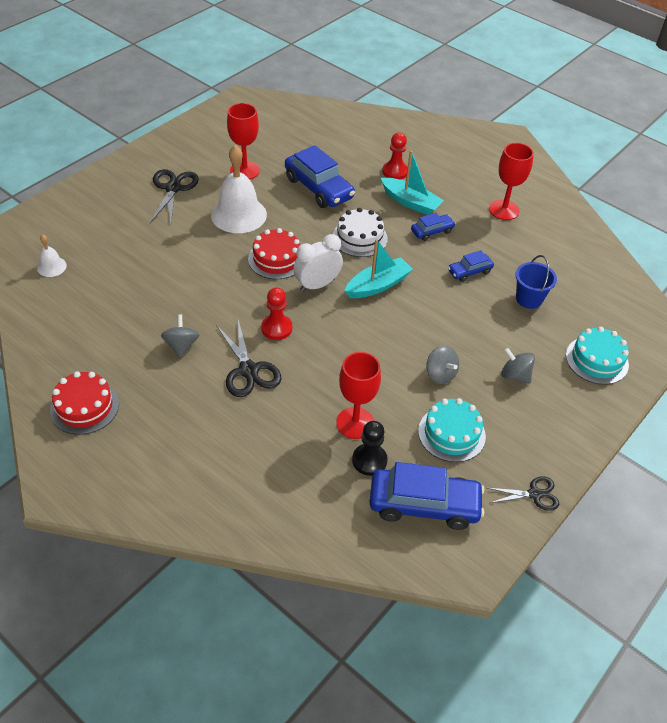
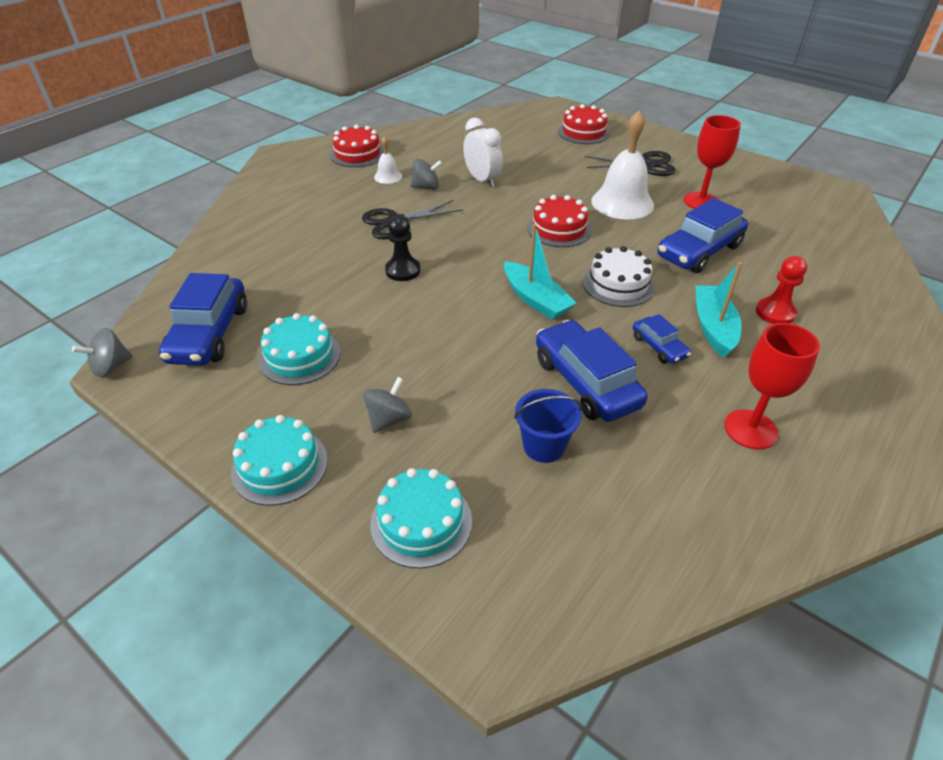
camera: 90 degrees right, 5 degrees down
white bell [37,234,67,277] -> white bell moved to [374,136,402,184]
red pawn [261,288,292,340] -> none
white clock [294,234,343,292] -> white clock moved to [463,118,503,187]
red goblet [336,352,381,439] -> none
black pawn [352,421,388,476] -> black pawn moved to [385,216,421,281]
turquoise boat [381,150,444,215] -> turquoise boat turned 150 degrees clockwise [695,262,743,358]
grey spinning top [427,346,459,384] -> grey spinning top moved to [72,328,133,377]
blue car [448,250,494,282] -> blue car [536,320,648,422], size x1.93
black scissors [488,476,559,511] -> none
none -> turquoise cake [231,415,328,506]
none -> red cake [558,104,610,144]

